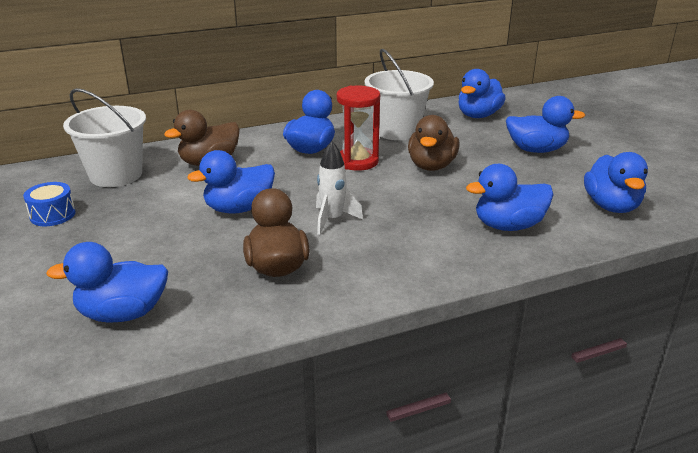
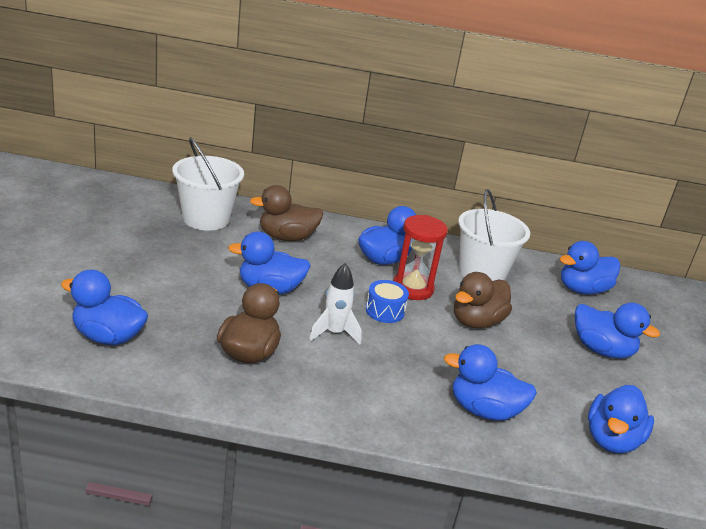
camera: 25 degrees right, 0 degrees up
blue drum [23,182,76,226] -> blue drum moved to [366,280,409,323]

